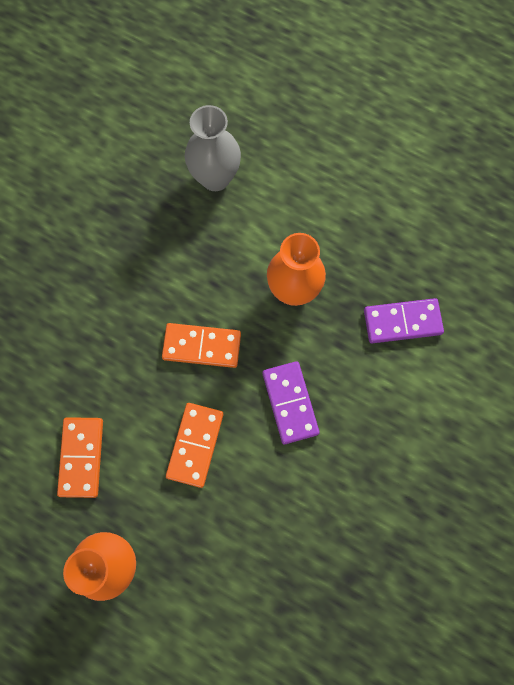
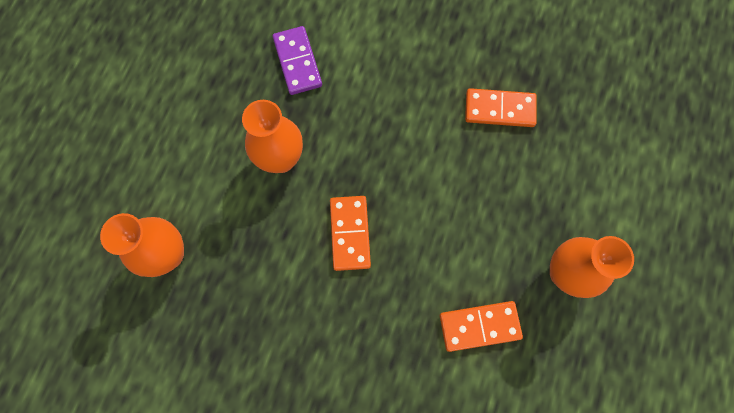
camera: 100 degrees left, 0 degrees up
orange domino [166,403,224,488] -> orange domino moved to [465,88,537,127]
grey vase [185,105,241,191] -> orange vase [100,213,184,277]
purple domino [263,361,320,444] -> none

